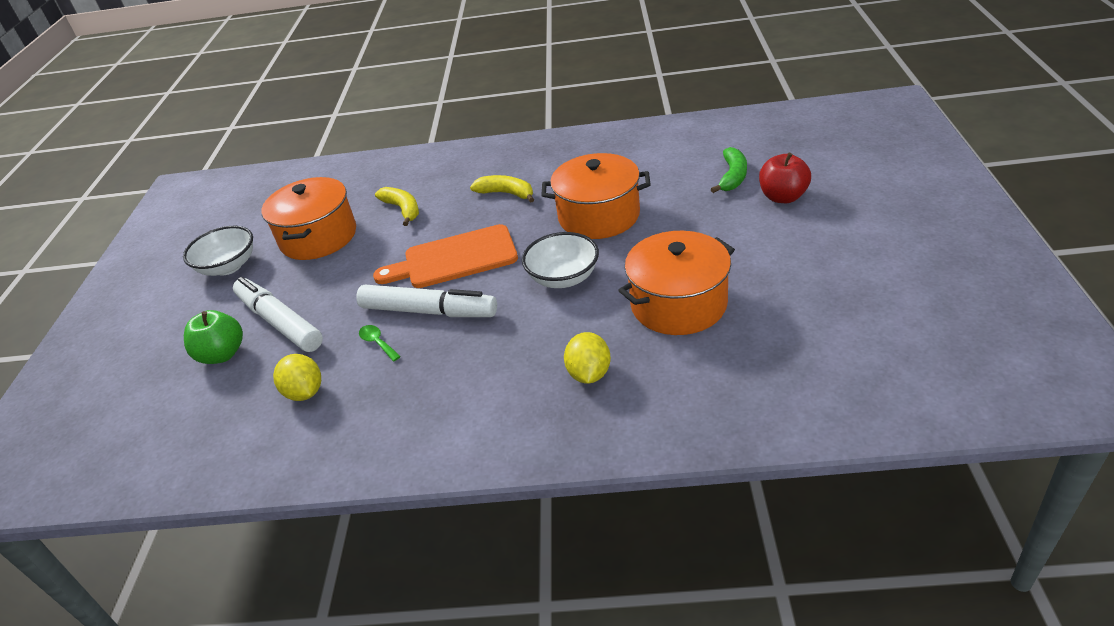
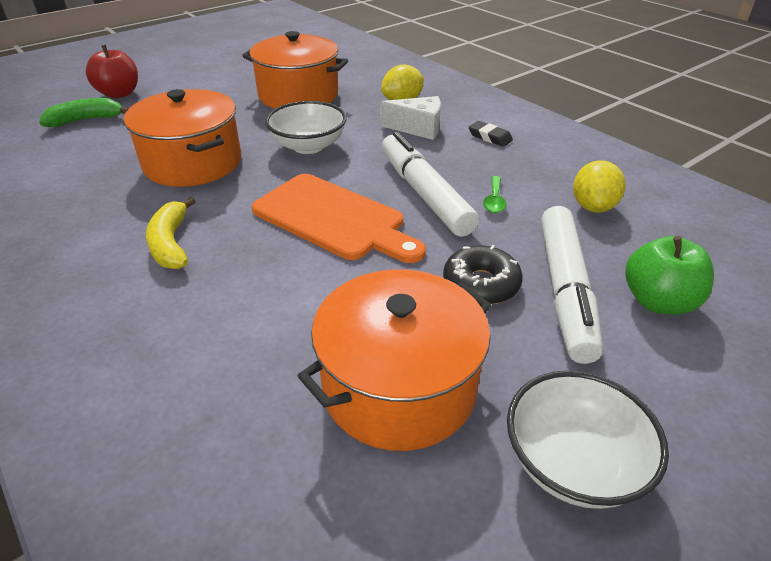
camera: 135 degrees left, 0 degrees up
yellow banana [375,187,419,226] -> none
none -> white cheese [380,96,441,140]
none -> black donut [443,245,523,304]
none -> black eraser [469,121,513,147]

